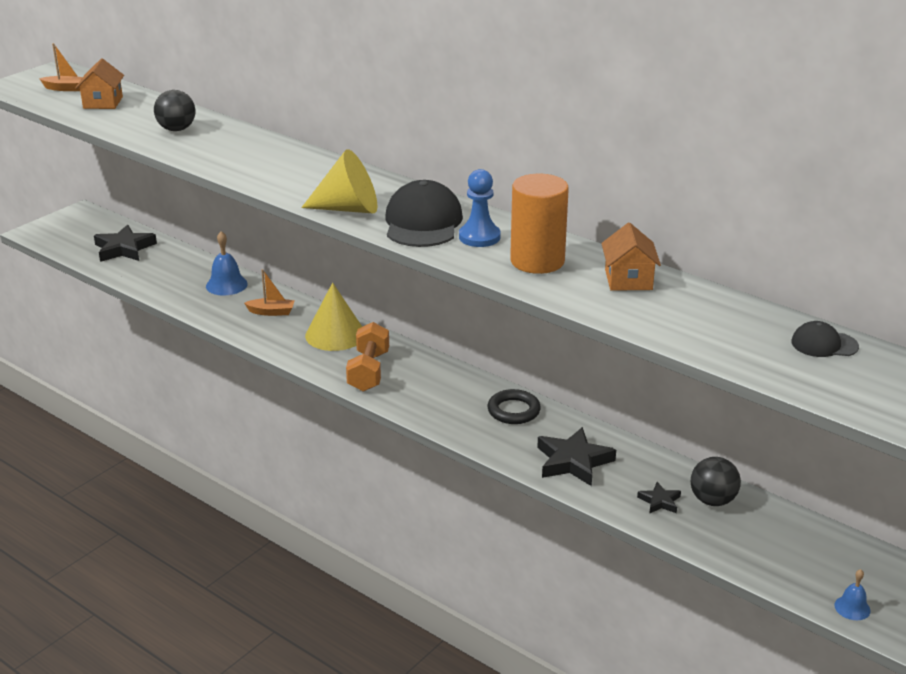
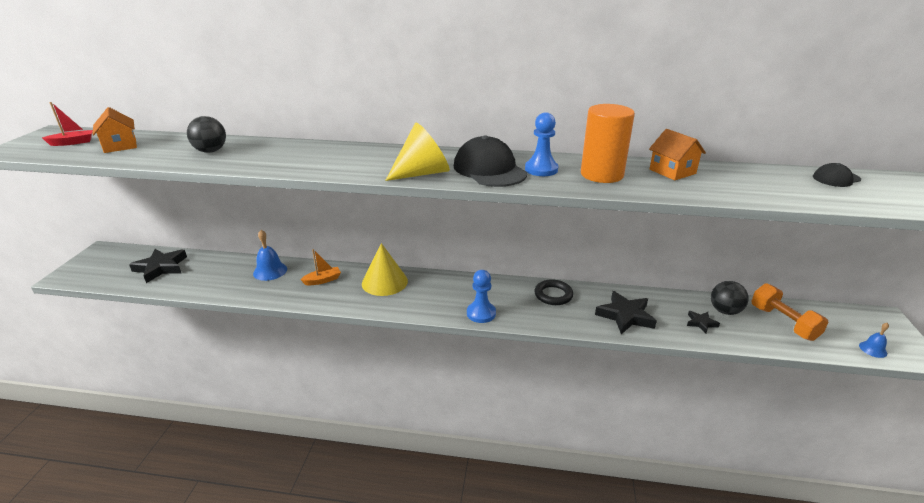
camera: 30 degrees left, 0 degrees up
orange boat [39,43,83,91] -> red boat [42,102,93,146]
orange dumbbell [346,322,389,392] -> orange dumbbell moved to [751,283,829,341]
none -> blue pawn [467,270,496,323]

